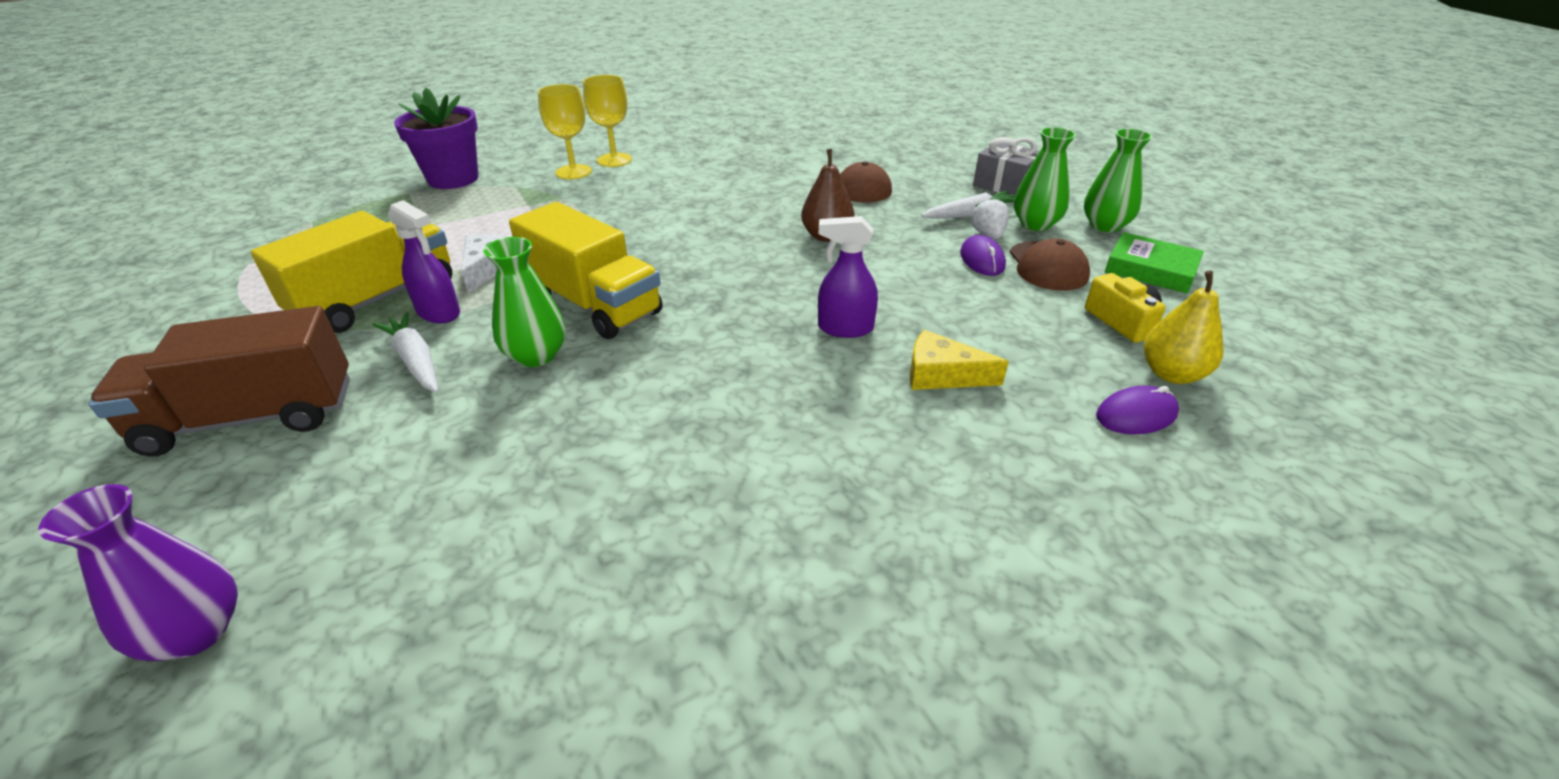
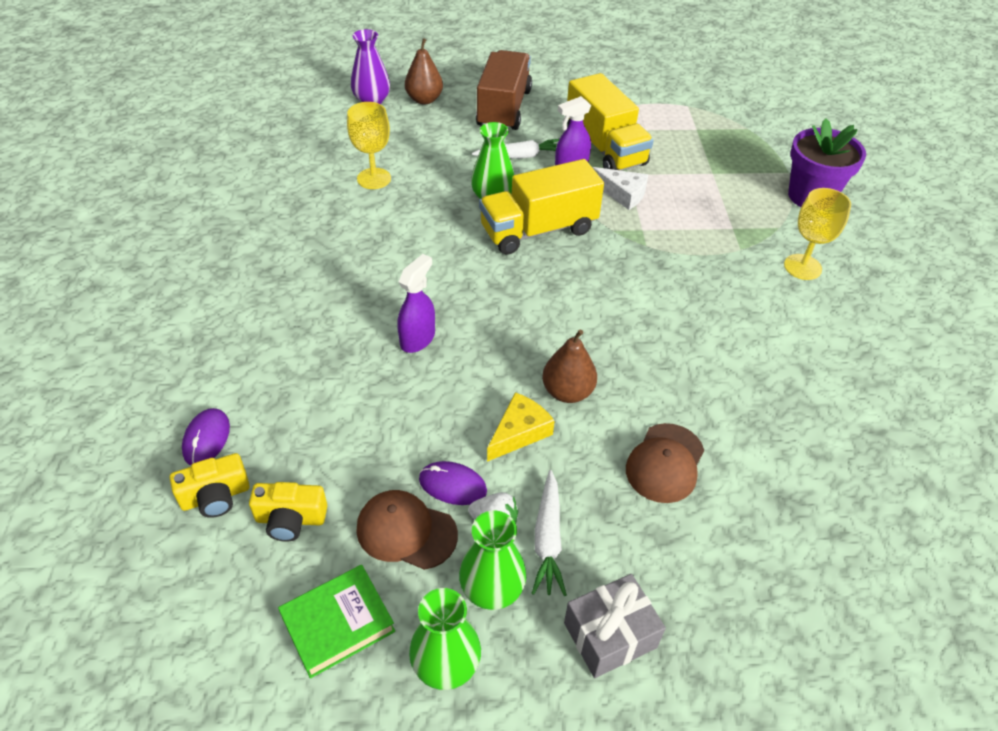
camera: 115 degrees right, 10 degrees up
yellow goblet [583,75,632,167] -> yellow goblet moved to [347,102,391,189]
yellow cheese [910,330,1009,390] -> yellow cheese moved to [487,392,555,462]
yellow pear [1144,270,1224,384] -> yellow camera [170,453,250,518]
none -> brown pear [405,38,443,105]

